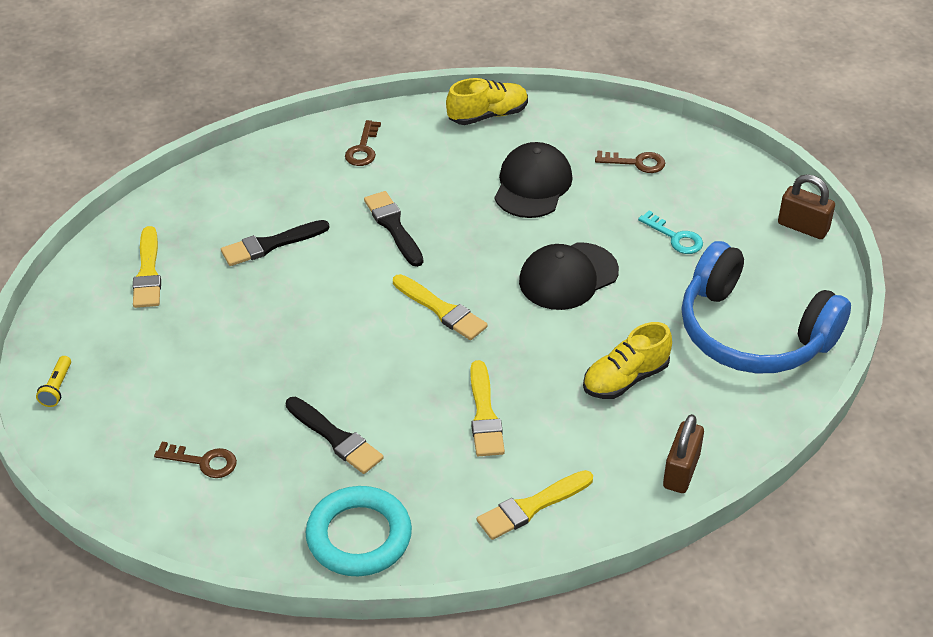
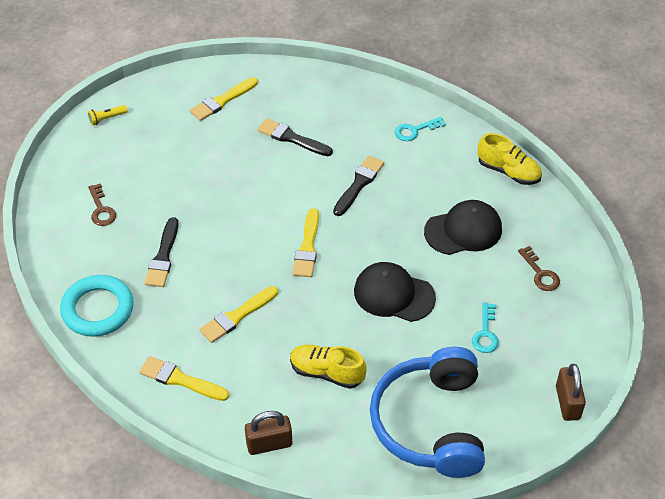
camera: 55 degrees right, 5 degrees up
brown key [345,120,381,166] -> turquoise key [395,117,446,141]

